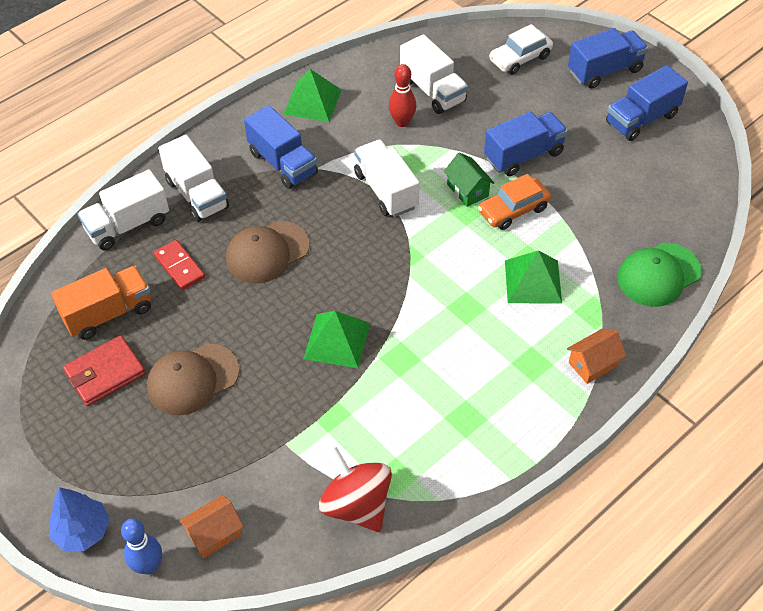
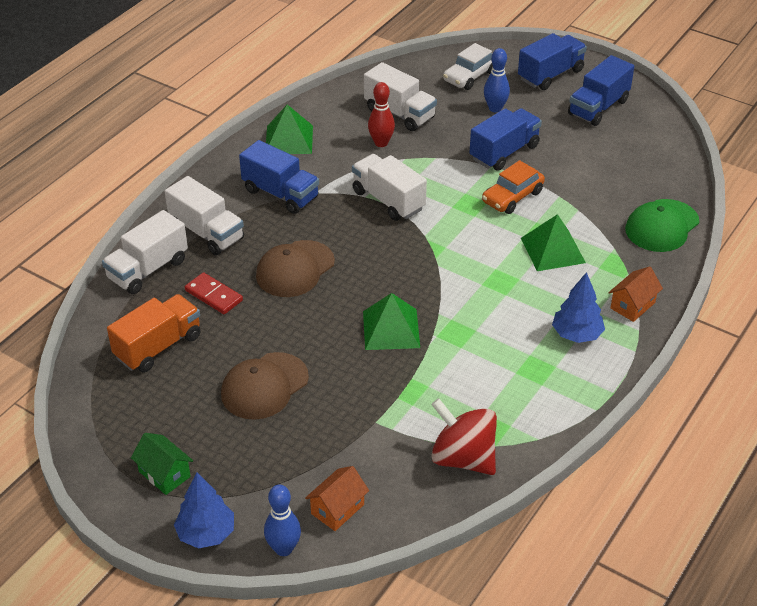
camera: 15 degrees left, 10 degrees down
red wallet [63,335,146,406] -> none
green house [444,152,494,207] -> green house moved to [131,433,193,495]
none -> blue bowling pin [484,48,510,113]
none -> blue tree [552,272,605,343]

